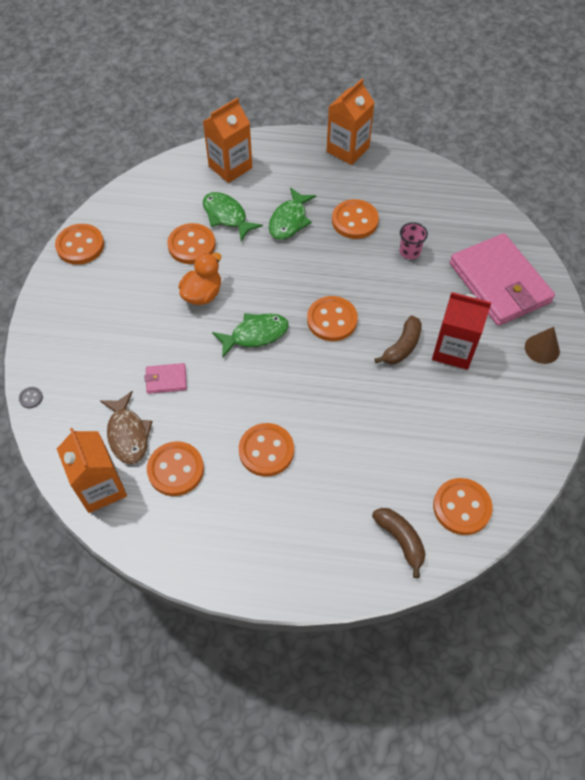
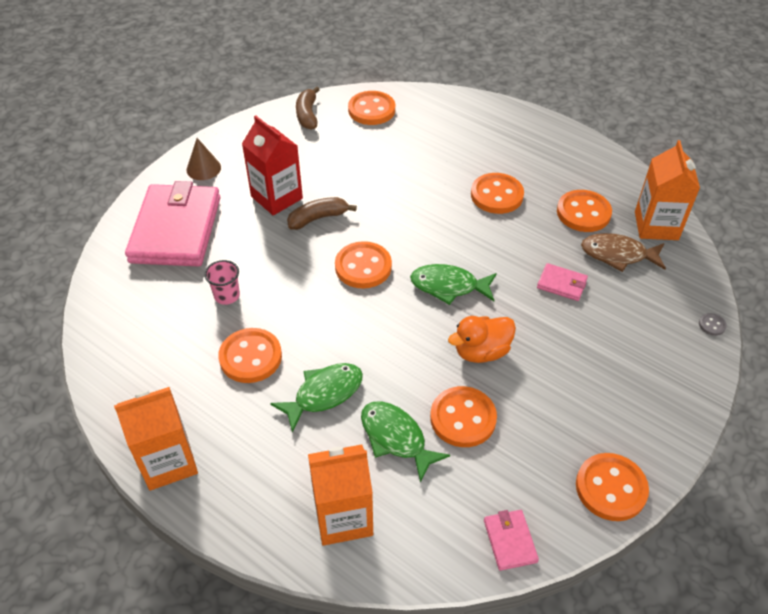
camera: 150 degrees left, 10 degrees down
brown fish [100,391,153,464] -> brown fish turned 90 degrees counterclockwise [581,233,666,272]
green fish [203,192,263,241] -> green fish turned 150 degrees clockwise [361,401,450,483]
brown banana [372,508,425,578] -> brown banana moved to [296,86,320,130]
none -> pink wallet [484,510,539,571]

